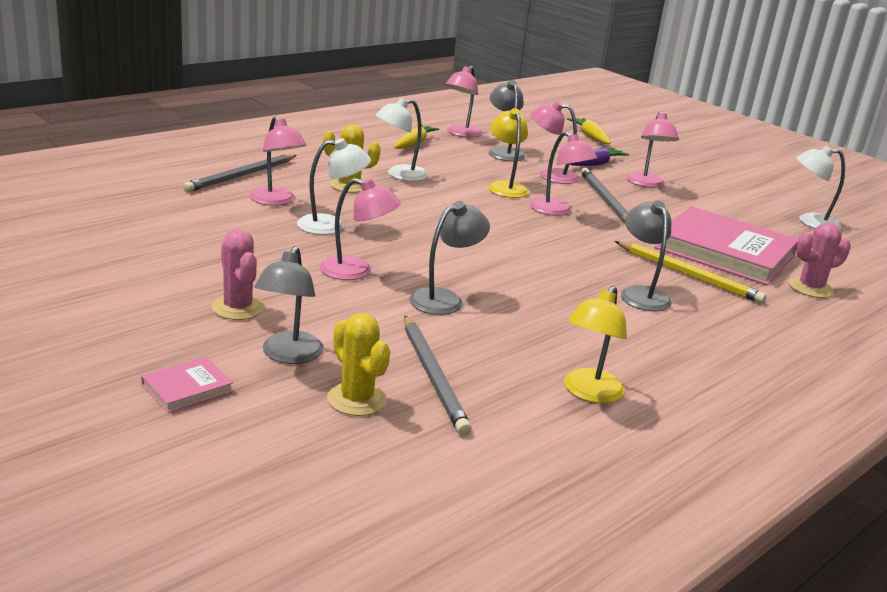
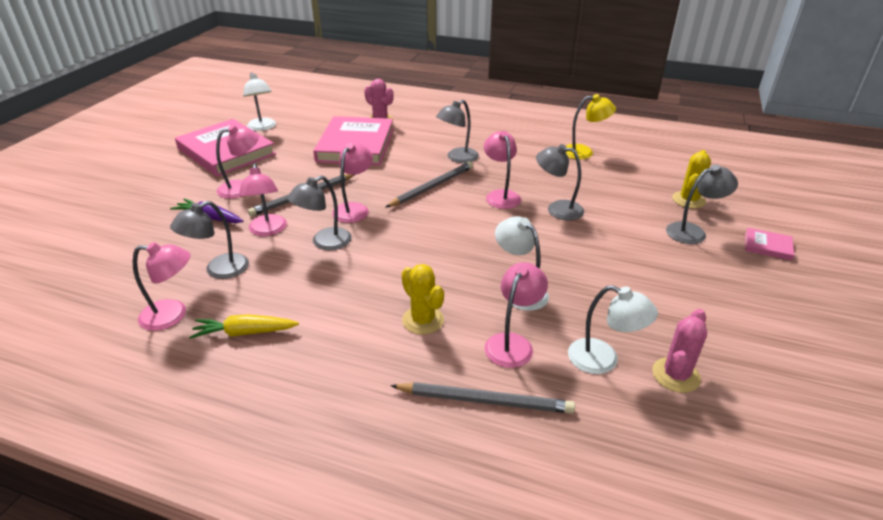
camera: 115 degrees left, 10 degrees up
pink cactus [212,229,265,320] -> pink cactus moved to [652,309,707,393]
pink lamp [320,178,401,280] -> pink lamp moved to [484,131,521,209]
white lamp [376,98,428,181] -> white lamp moved to [568,285,658,374]
grey pencil [404,316,471,435] -> grey pencil moved to [385,162,473,208]
yellow lamp [488,108,529,198] -> grey lamp [287,176,352,251]
yellow carrot [567,118,611,144] -> none
yellow pencil [615,241,767,304] -> none
none -> pink book [175,119,276,177]

